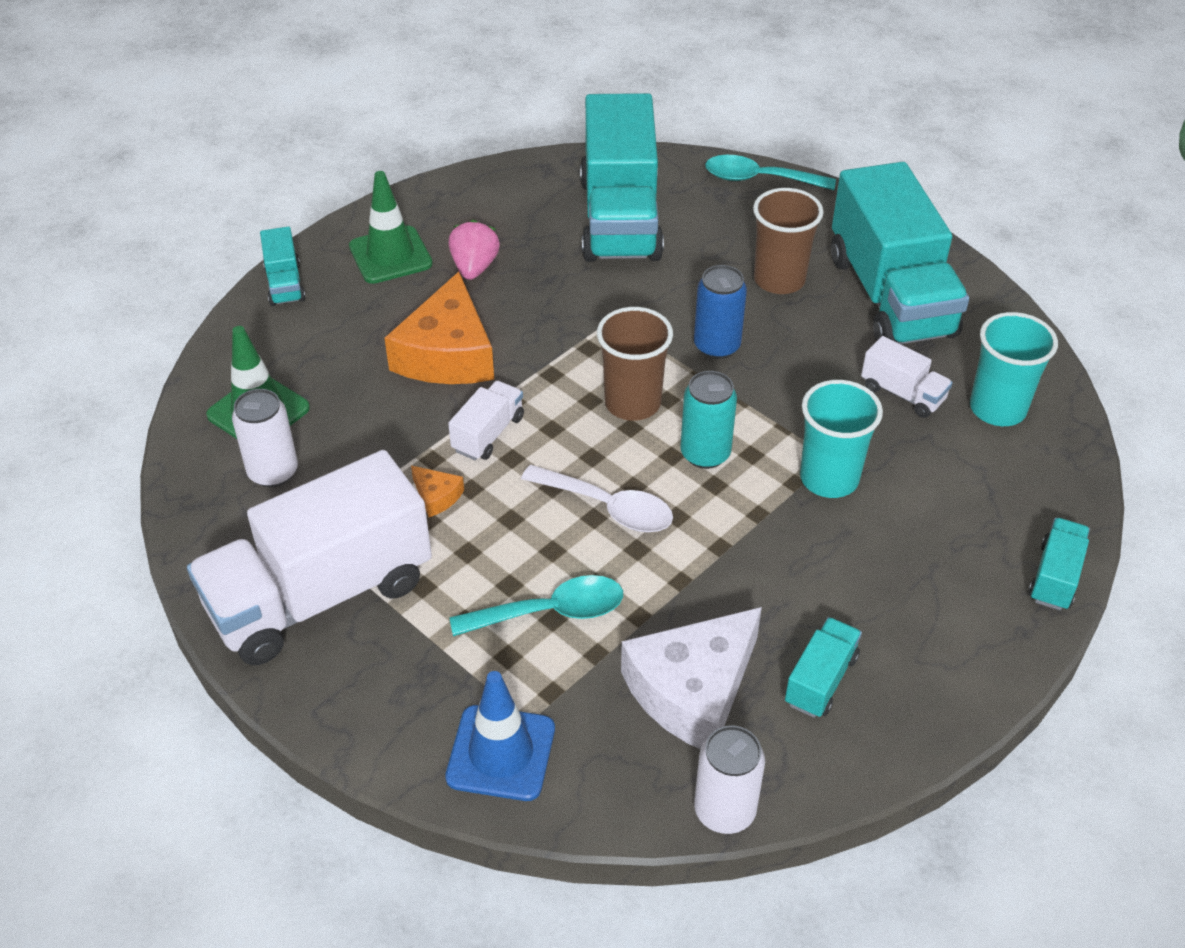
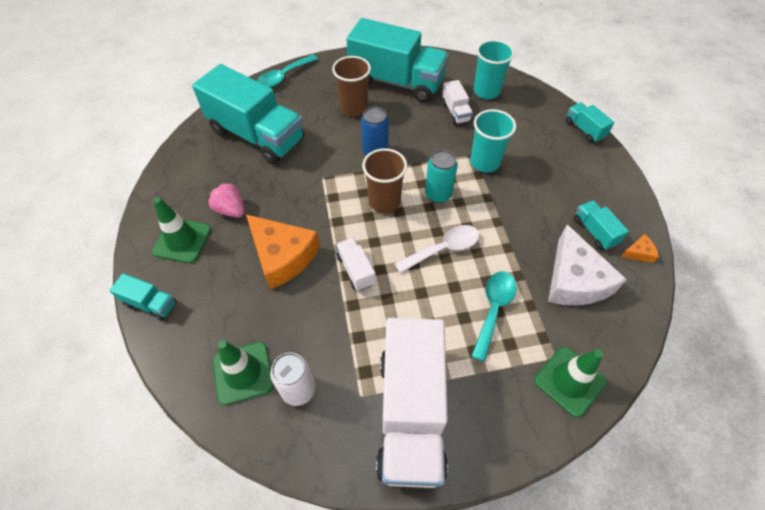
camera: 55 degrees left, 10 degrees up
orange cheese [411,466,464,517] -> orange cheese moved to [621,234,659,263]
blue traffic cone [445,671,555,801] -> green traffic cone [534,347,607,417]
white can [694,726,765,834] -> none
white truck [861,336,953,418] -> white truck turned 90 degrees clockwise [442,80,473,125]

